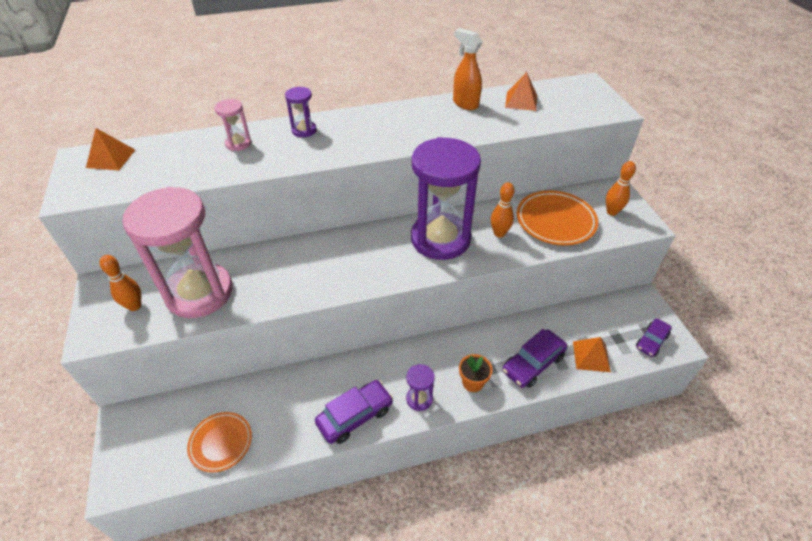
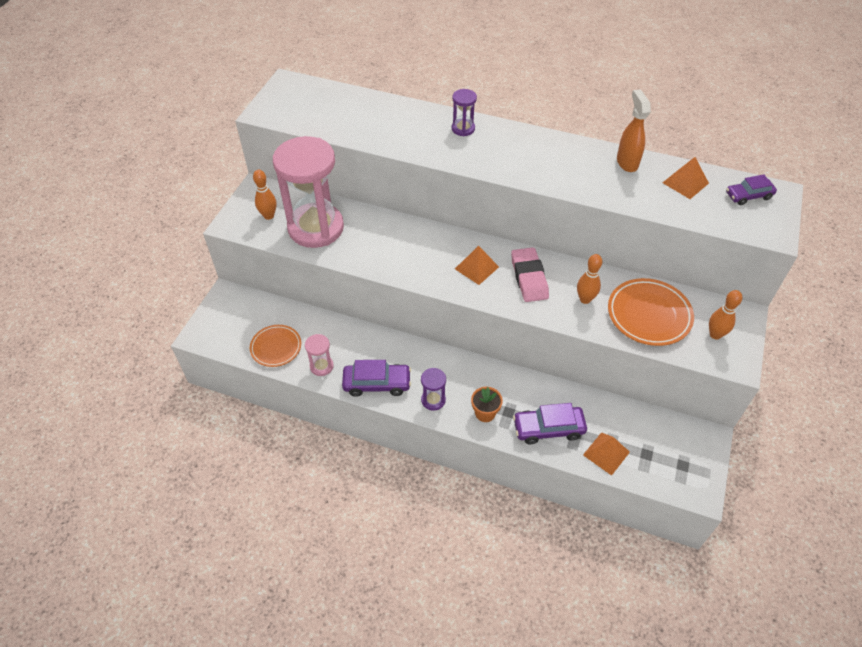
camera: 35 degrees right, 5 degrees up
orange pyramid [86,128,135,170] -> orange pyramid moved to [455,246,499,285]
pink hourglass [214,99,251,151] -> pink hourglass moved to [305,334,334,376]
purple hourglass [411,137,481,260] -> pink eraser [511,247,549,302]
purple car [636,318,672,357] -> purple car moved to [726,174,777,205]

